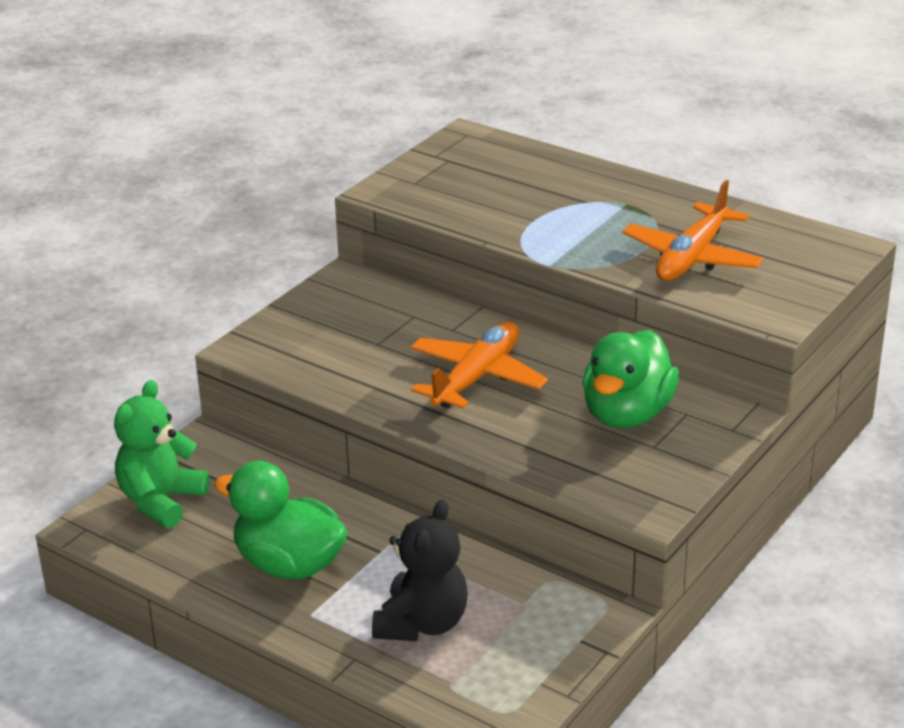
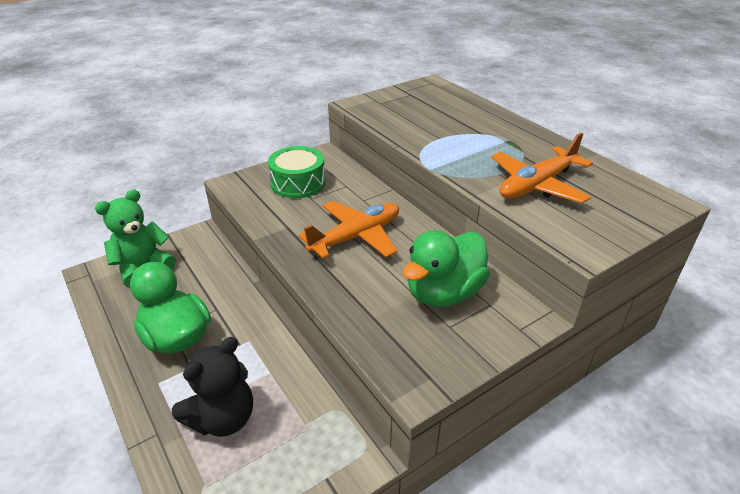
camera: 20 degrees right, 5 degrees up
none -> green drum [268,146,325,198]

